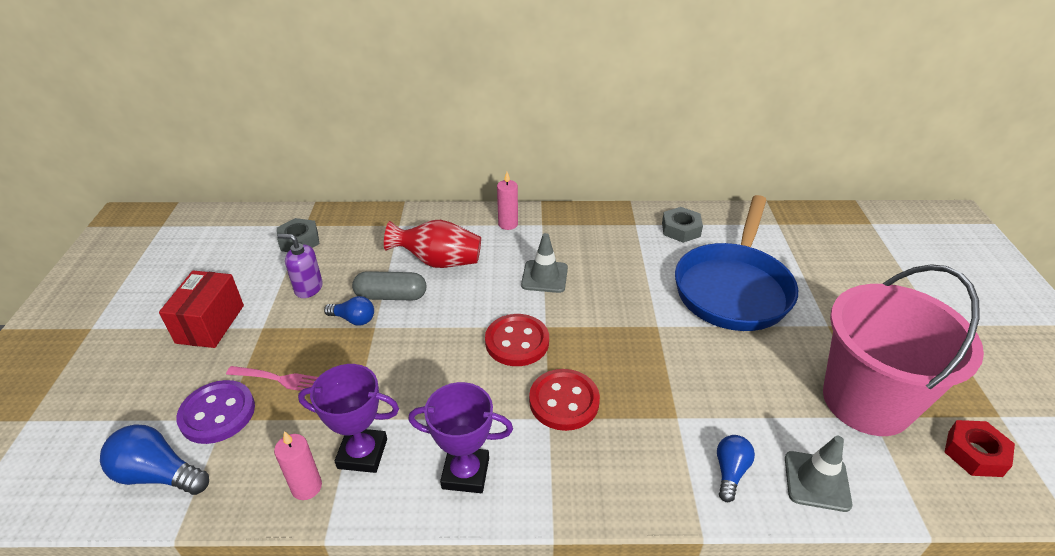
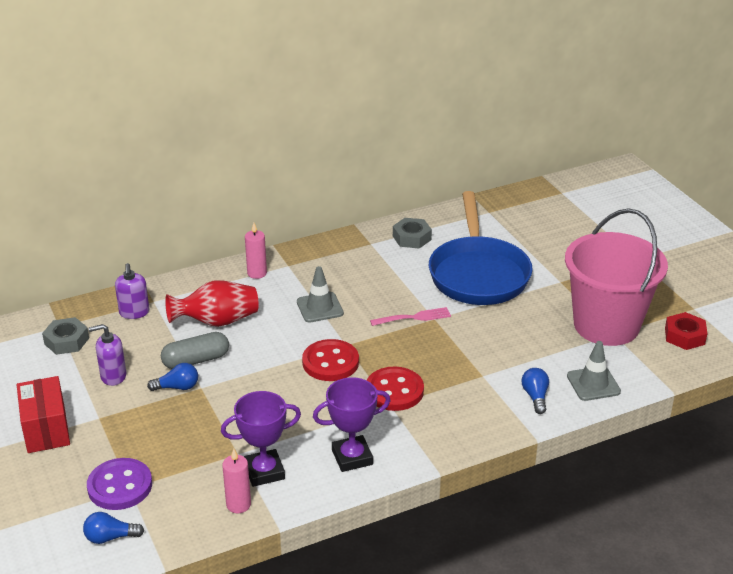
camera: 25 degrees left, 5 degrees down
blue light bulb [100,424,209,495] -> blue light bulb [83,512,144,544], size x0.64
pink fork [226,366,318,391] -> pink fork moved to [370,307,451,326]
none -> purple soap dispenser [115,263,149,319]

